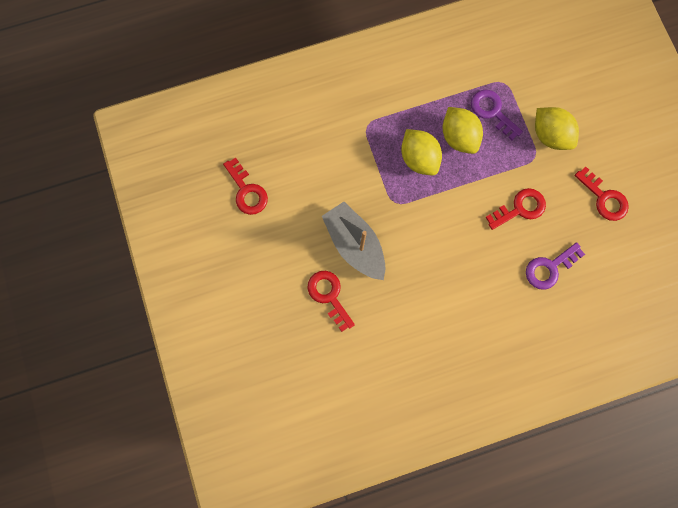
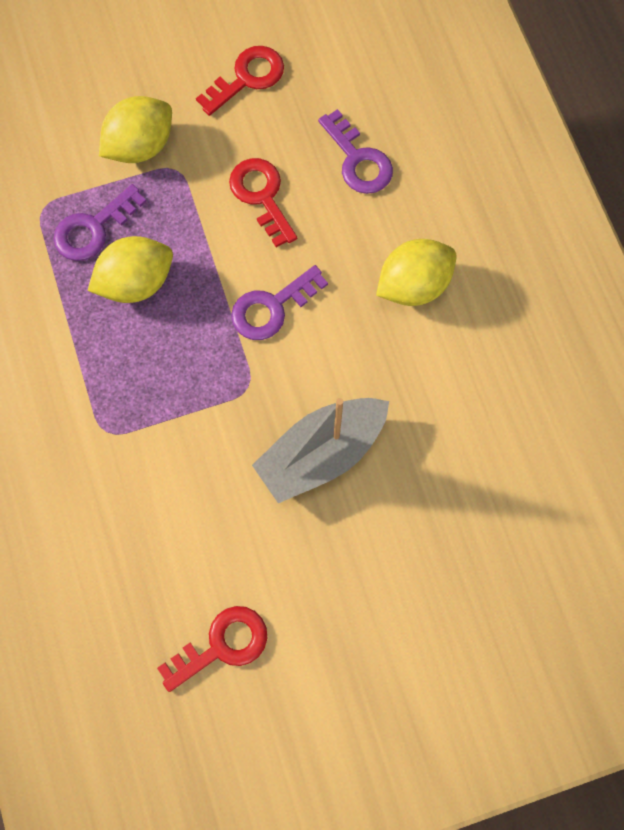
camera: 90 degrees left, 5 degrees down
red key [307,271,355,332] -> none
yellow lemon [401,129,442,176] -> yellow lemon moved to [376,239,456,306]
none -> purple key [231,265,328,340]

